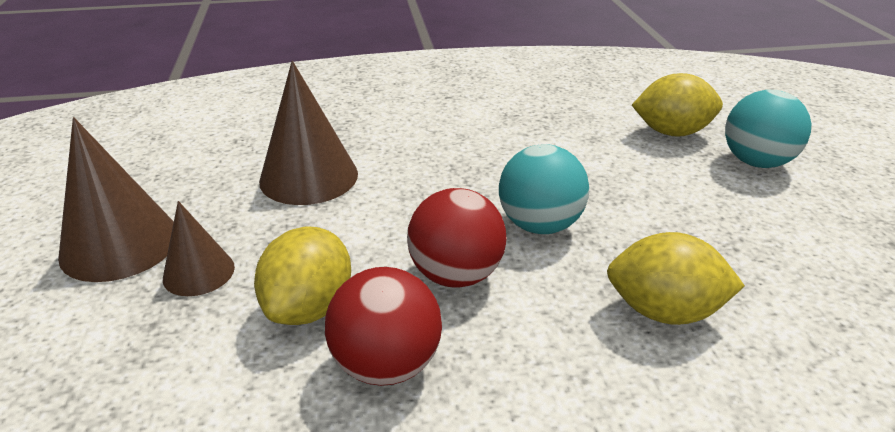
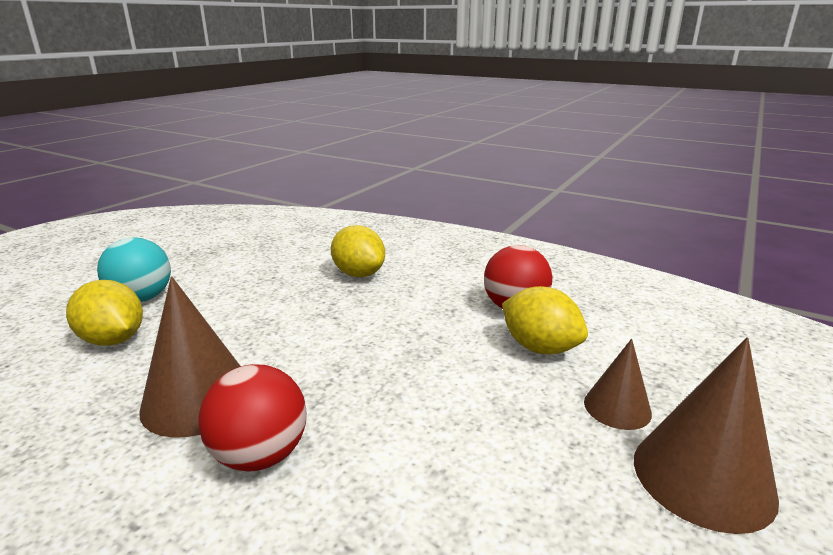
camera: 140 degrees left, 10 degrees down
yellow lemon [254,226,351,325] -> yellow lemon turned 75 degrees clockwise [502,286,588,354]
brown cone [259,61,358,205] -> brown cone moved to [139,277,241,437]
red ball [407,188,507,288] -> red ball moved to [198,364,307,471]
turquoise ball [499,144,589,234] -> none

